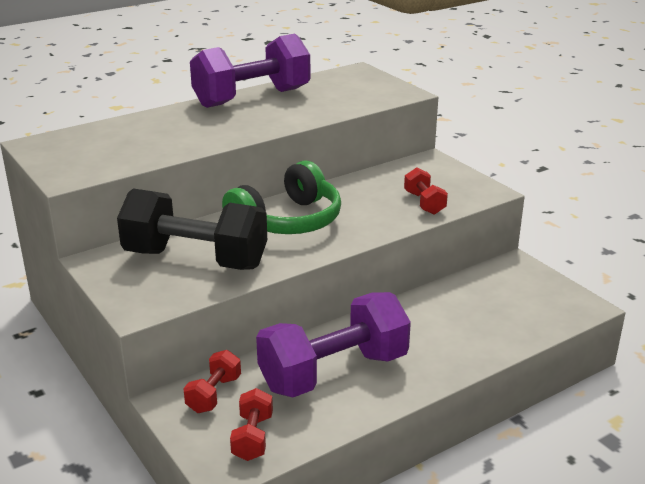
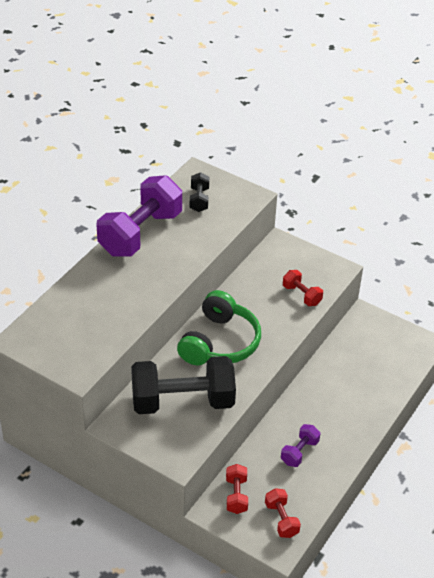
camera: 25 degrees left, 15 degrees up
purple dumbbell [256,292,411,398] -> purple dumbbell [281,424,320,467], size x0.45
none -> black dumbbell [190,172,209,212]

